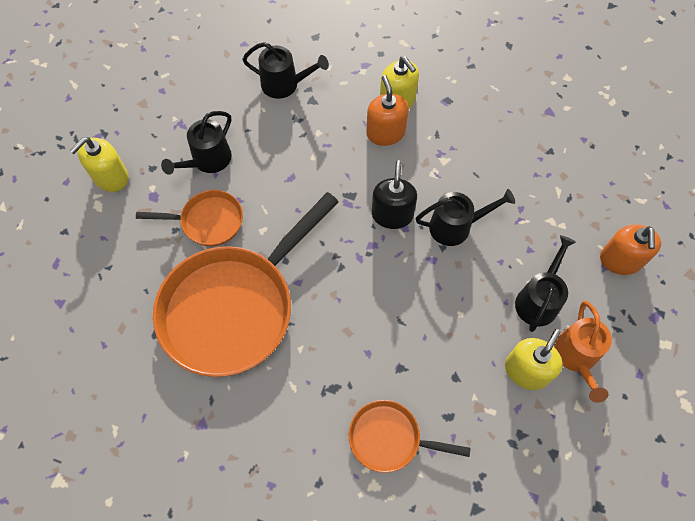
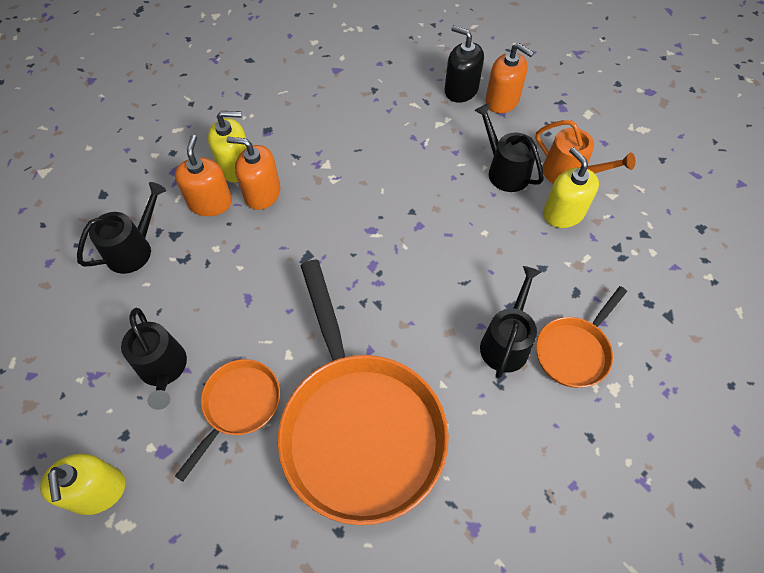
camera: 60 degrees left, 5 degrees down
black soap dispenser [372,160,417,229] -> black soap dispenser moved to [444,25,484,103]
black watering can [416,189,515,246] -> black watering can moved to [480,266,541,378]
none -> orange soap dispenser [175,135,232,216]

